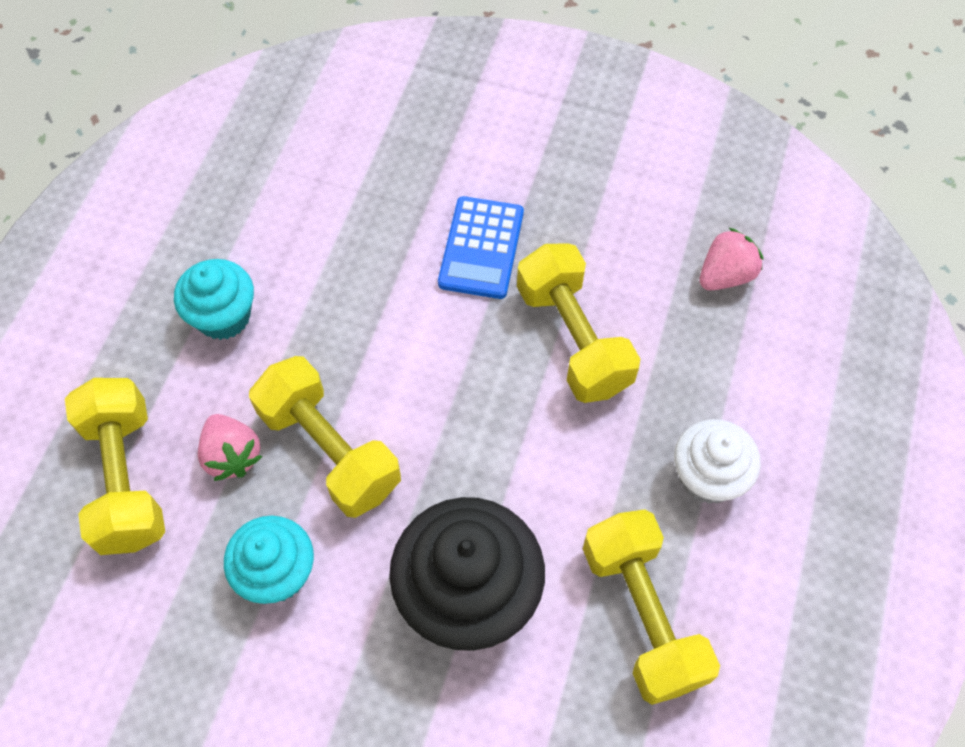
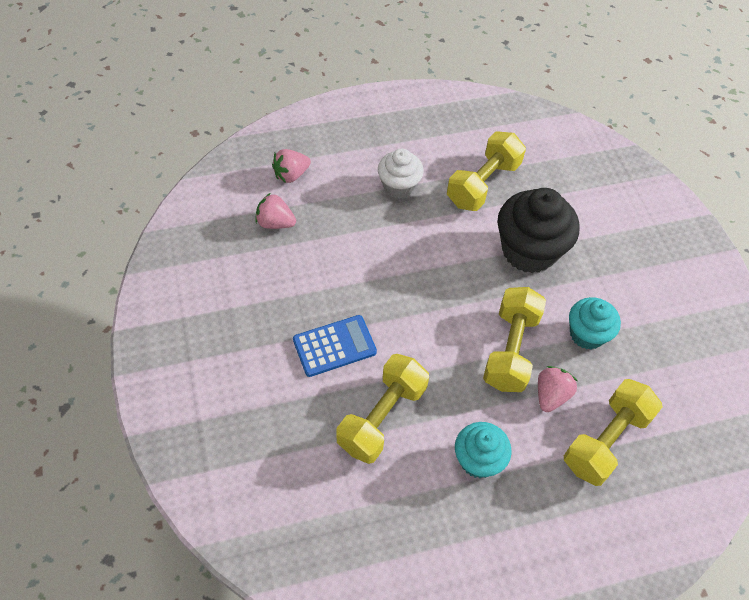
camera: 125 degrees left, 5 degrees down
yellow dumbbell [517,243,640,403] -> yellow dumbbell moved to [337,354,429,464]
none -> pink strawberry [272,149,311,183]

